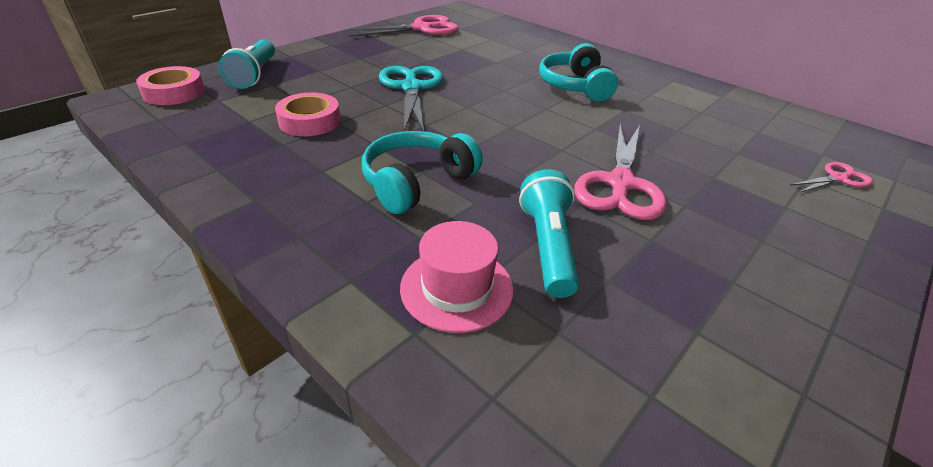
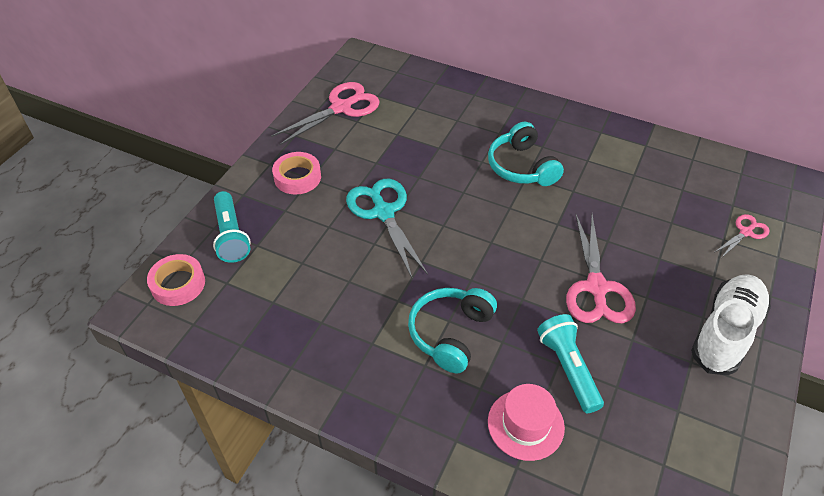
camera: 15 degrees left, 10 degrees up
pink tape [275,93,341,136] -> pink tape moved to [272,152,321,195]
none -> white shoe [691,274,771,375]

